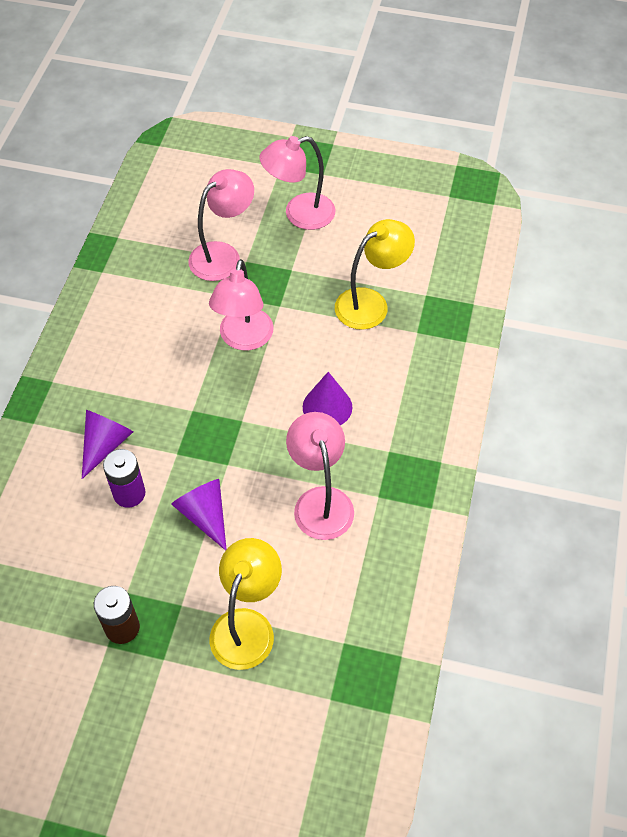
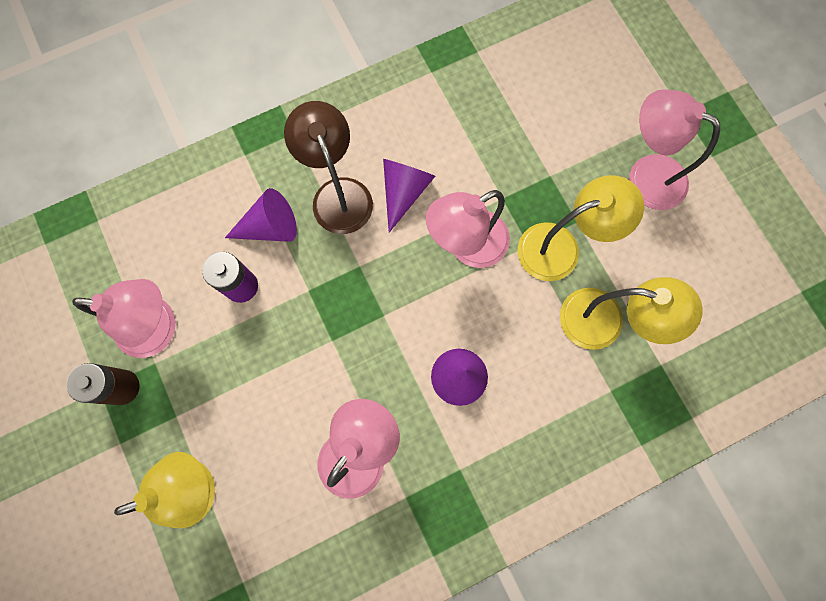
camera: 50 degrees right, 20 degrees up
purple cone [171,479,227,551] -> purple cone moved to [383,159,435,232]
pink lamp [188,169,254,281] -> pink lamp moved to [72,279,176,358]
none -> brown lamp [284,101,373,234]
none -> yellow lamp [518,175,644,281]

